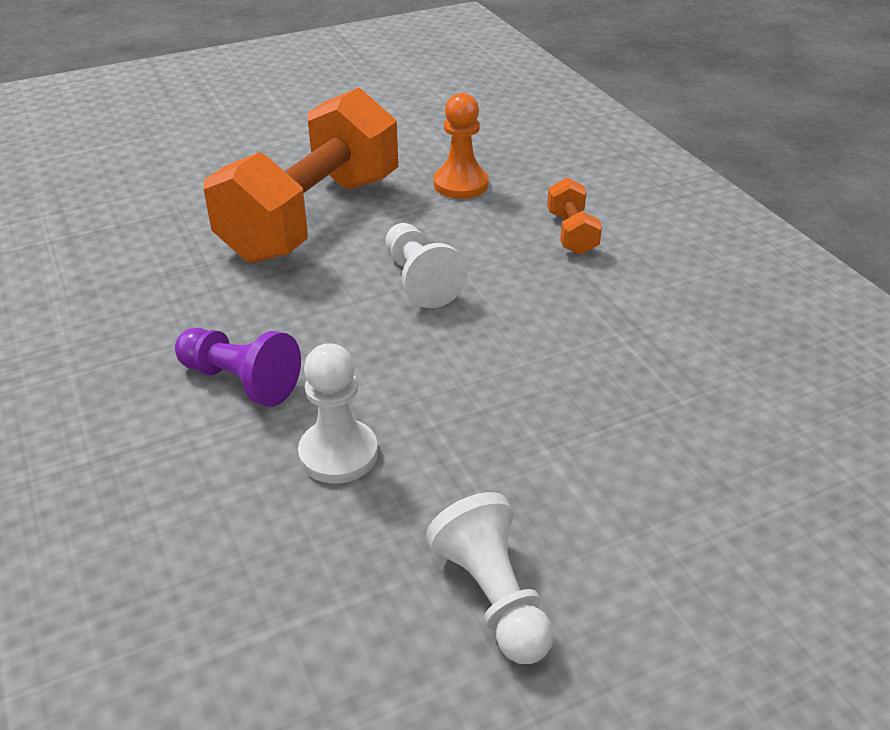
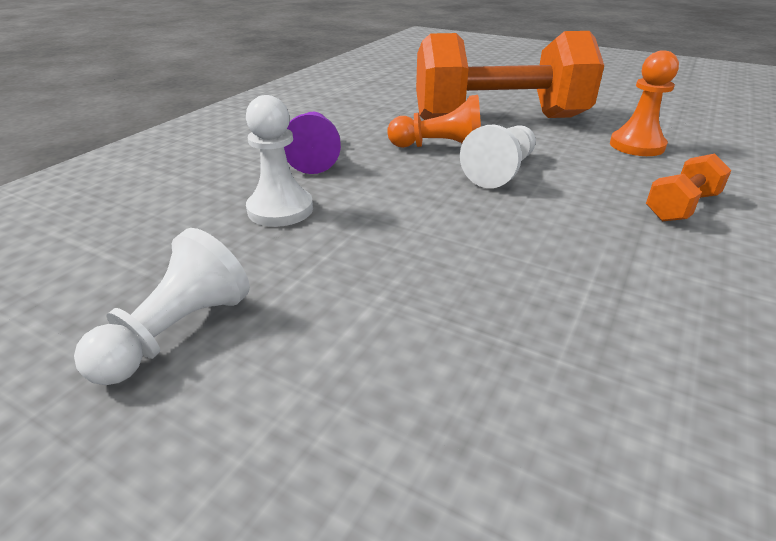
camera: 55 degrees right, 5 degrees down
none -> orange pawn [387,95,481,148]

